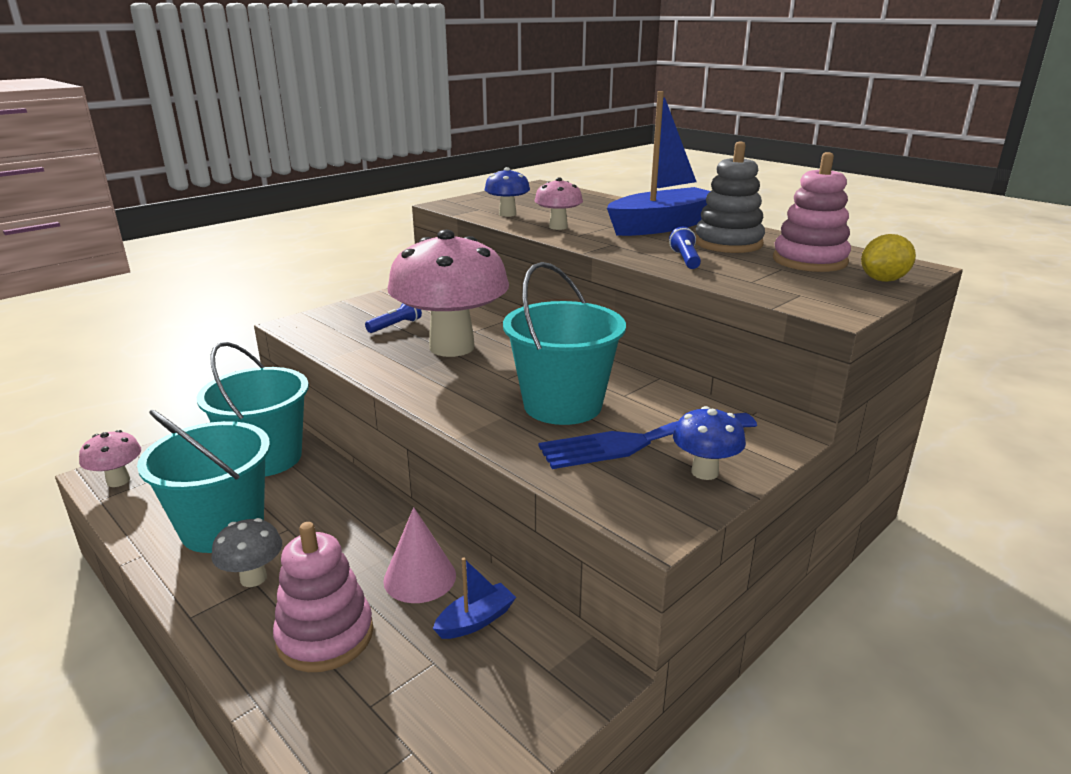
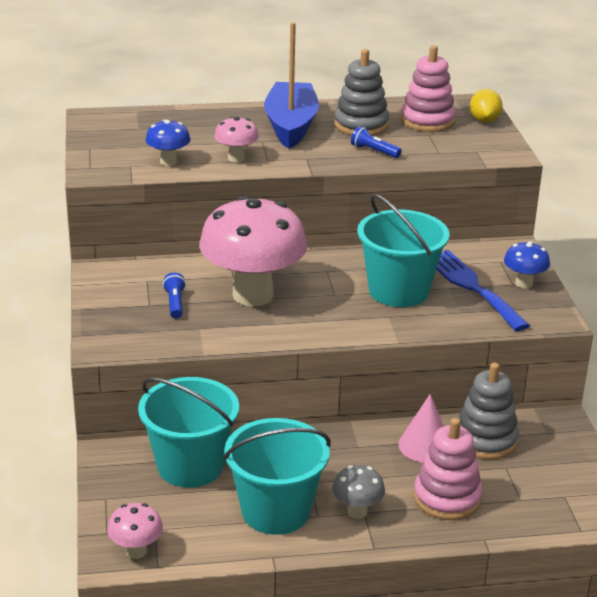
camera: 55 degrees left, 5 degrees up
blue boat [433,558,516,639] -> grey stacking toy [458,363,519,460]
blue fork [539,413,757,469] -> blue fork turned 135 degrees clockwise [436,250,530,331]

